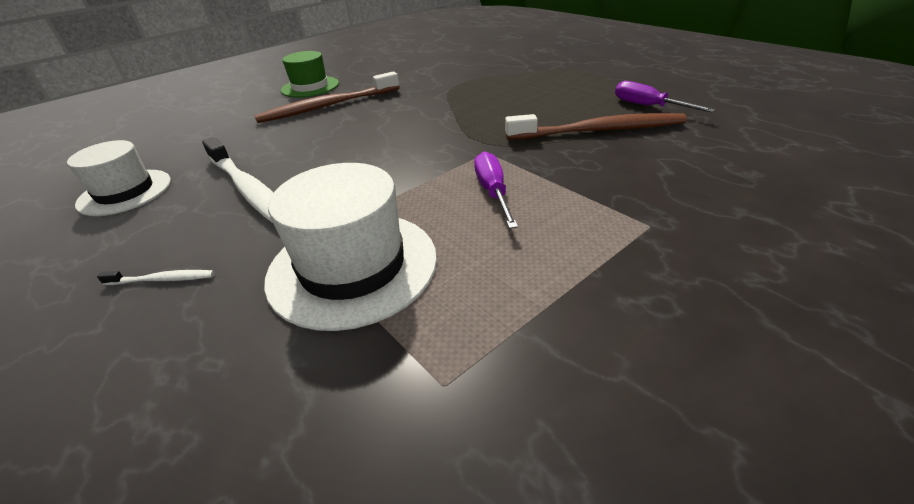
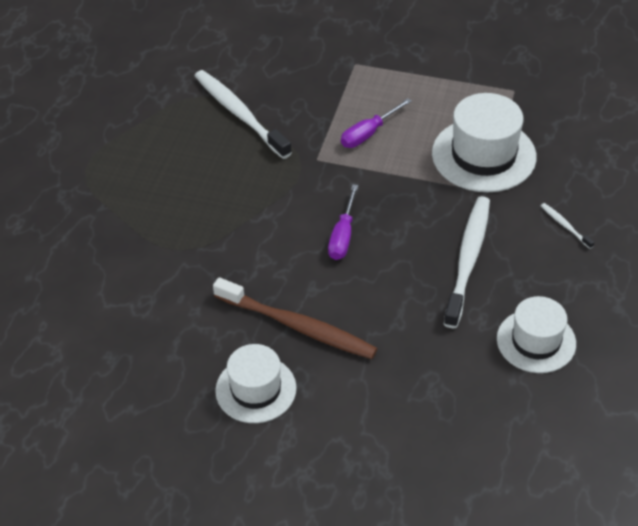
camera: 125 degrees left, 10 degrees up
green hat [281,51,339,98] -> white hat [215,344,297,423]
brown toothbrush [505,113,687,140] -> white toothbrush [194,70,292,159]
purple screwdriver [615,81,715,113] -> purple screwdriver moved to [328,184,358,260]

